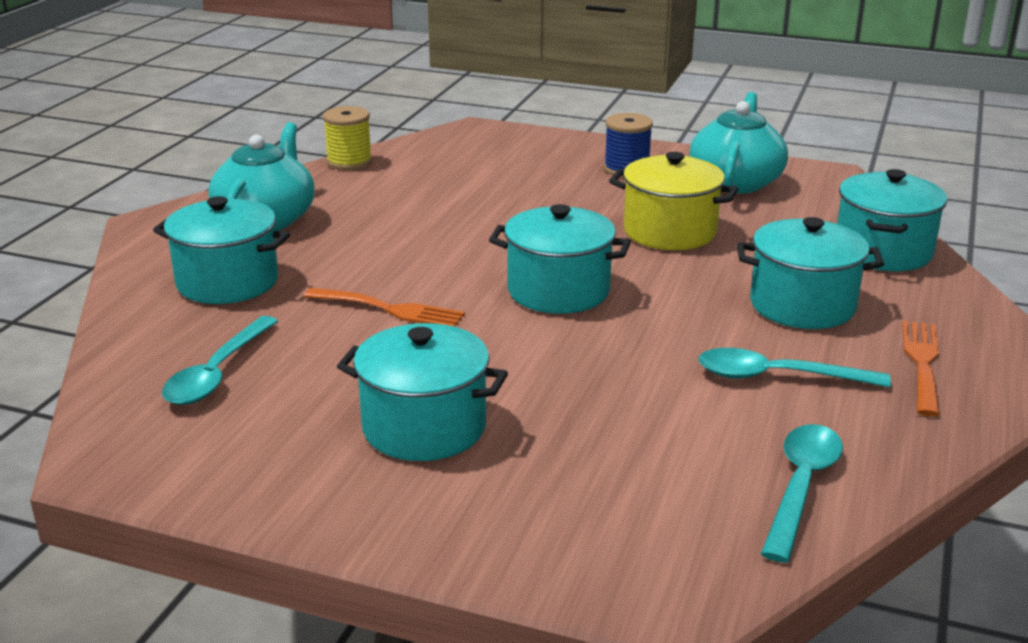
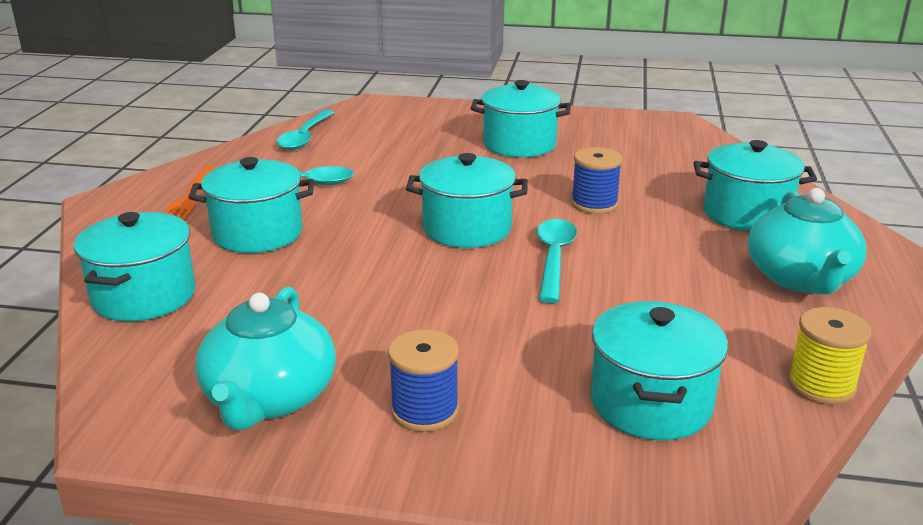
camera: 170 degrees right, 0 degrees up
turquoise spoon [162,316,278,405] -> turquoise spoon moved to [537,219,577,303]
orange fork [304,288,465,327] -> blue spool [571,147,623,214]
yellow pot [609,152,738,250] -> none
none -> turquoise pot [591,301,728,440]

